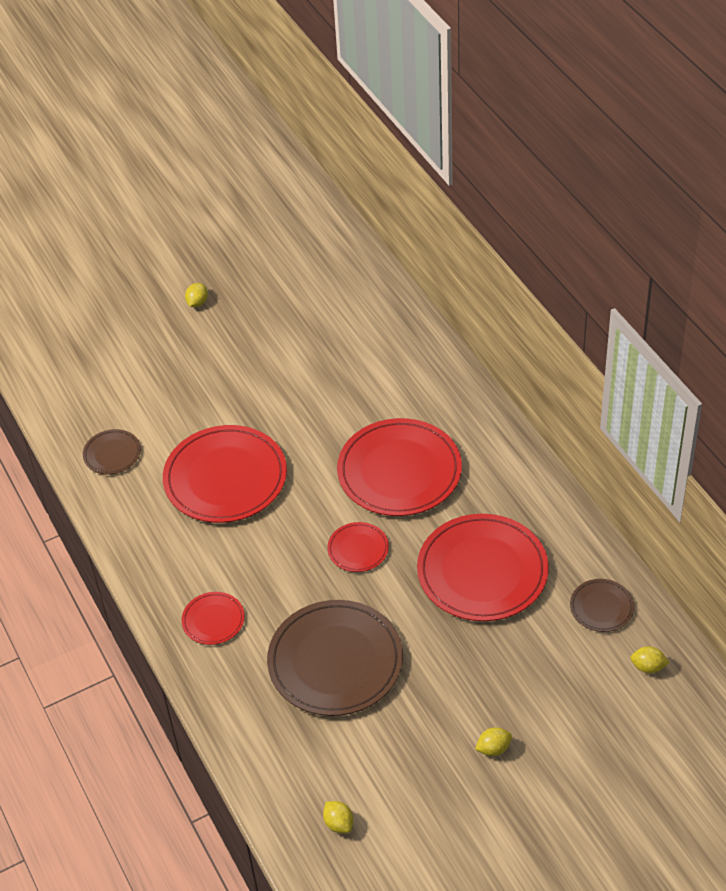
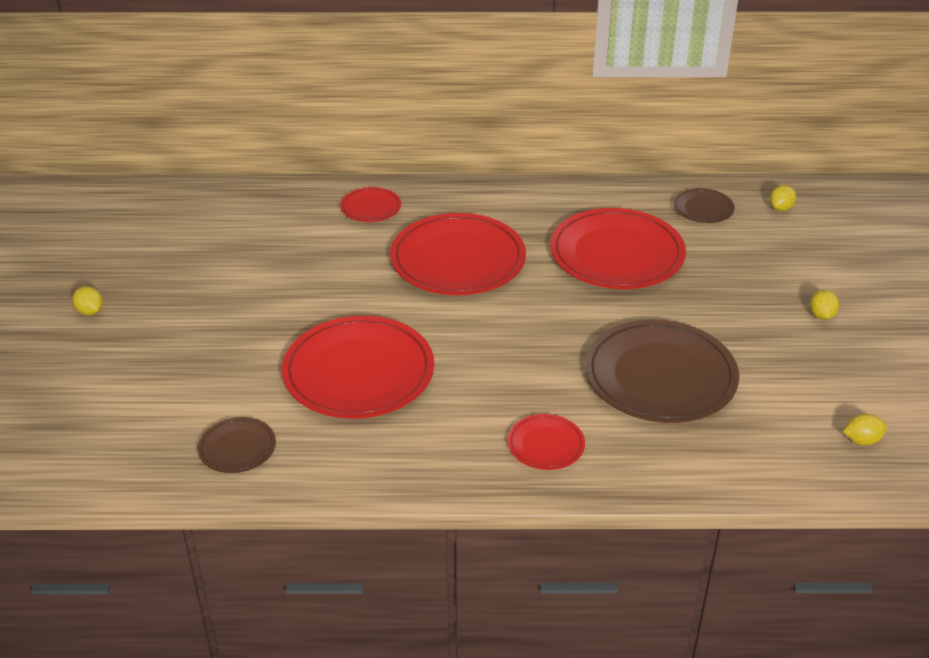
camera: 65 degrees left, 10 degrees down
red plate [327,522,389,572] -> red plate moved to [340,187,401,222]

